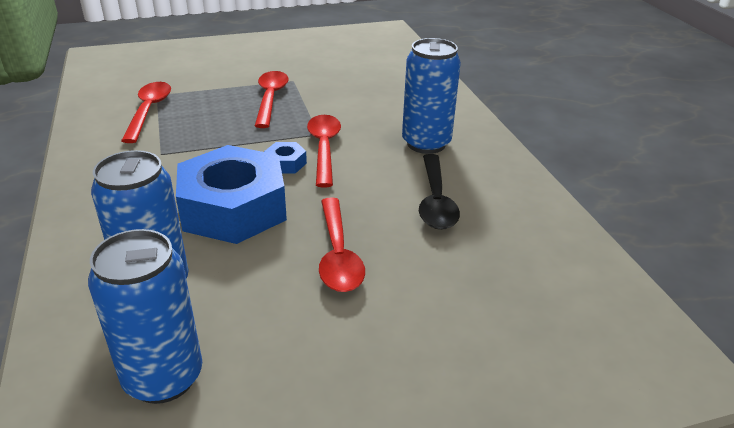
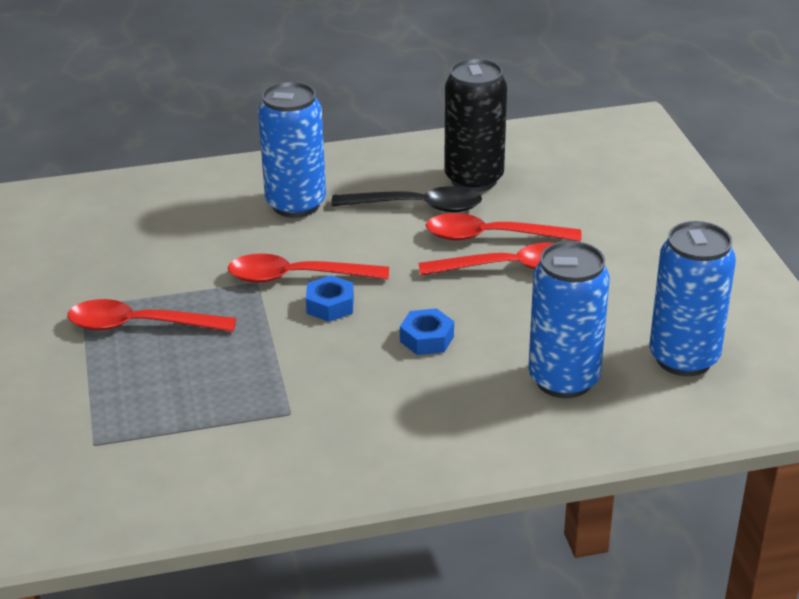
camera: 85 degrees left, 0 degrees up
red spoon [121,82,171,143] -> red spoon moved to [426,213,581,242]
blue nut [176,145,287,244] -> blue nut [400,308,454,355], size x0.40
none -> black can [444,58,507,192]

